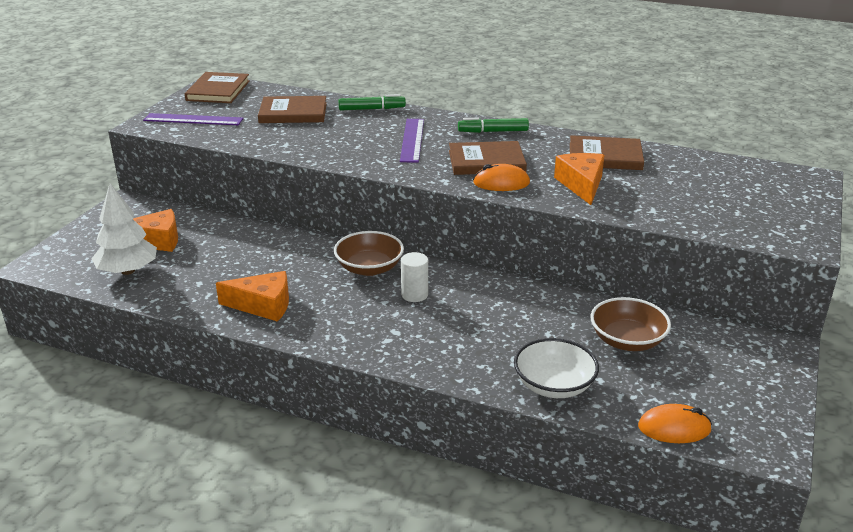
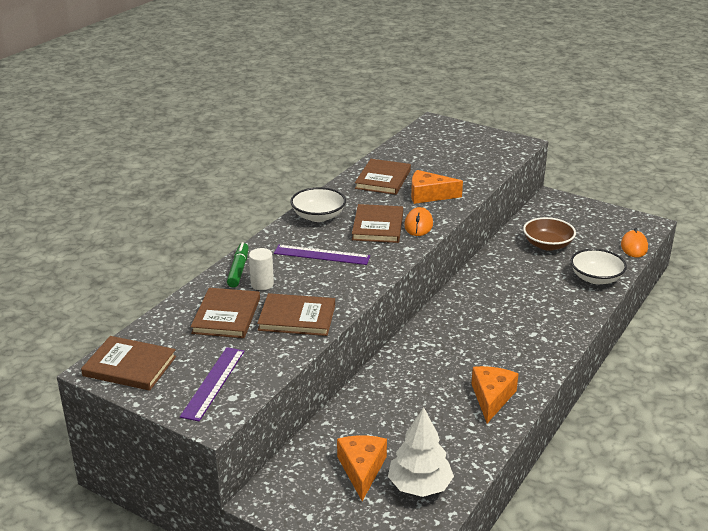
camera: 80 degrees left, 0 degrees up
brown bowl [334,231,404,276] -> none
white cylinder [401,252,428,302] -> white cylinder moved to [249,248,274,290]
green marker [458,118,529,133] -> white bowl [290,187,346,222]
none -> brown book [257,293,335,336]

